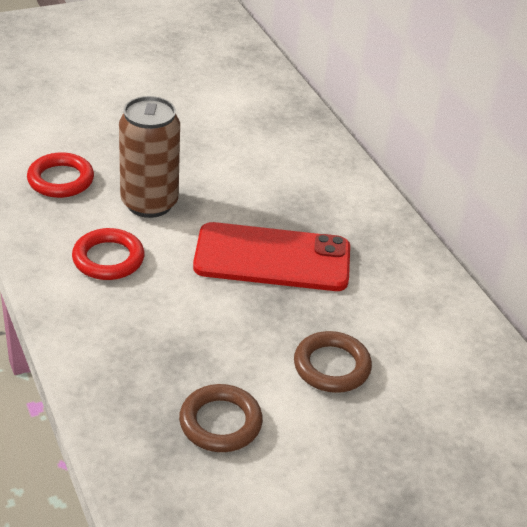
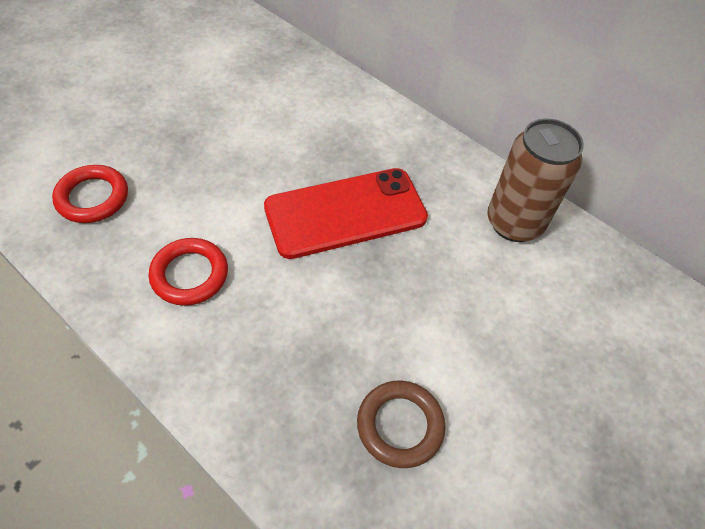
camera: 25 degrees left, 15 degrees up
brown can [119,96,180,218] -> brown can moved to [487,119,584,242]
brown ring [294,331,372,393] -> none

